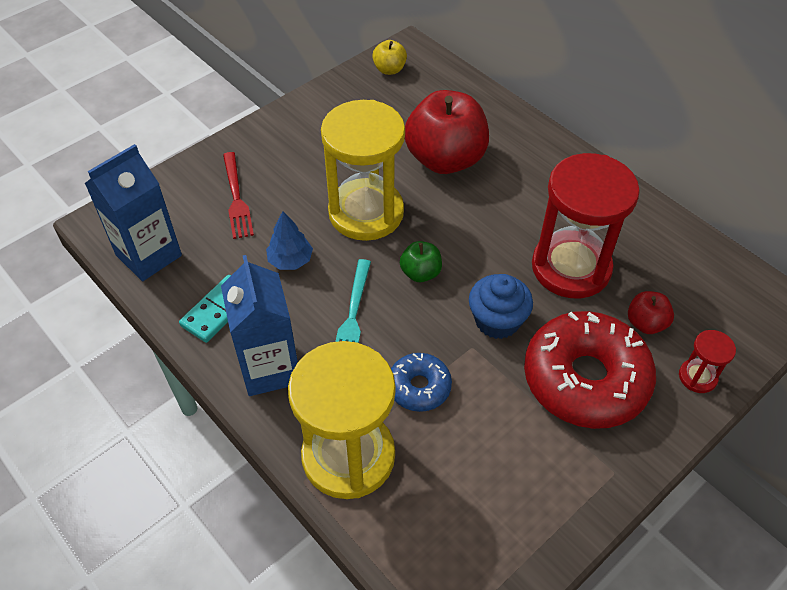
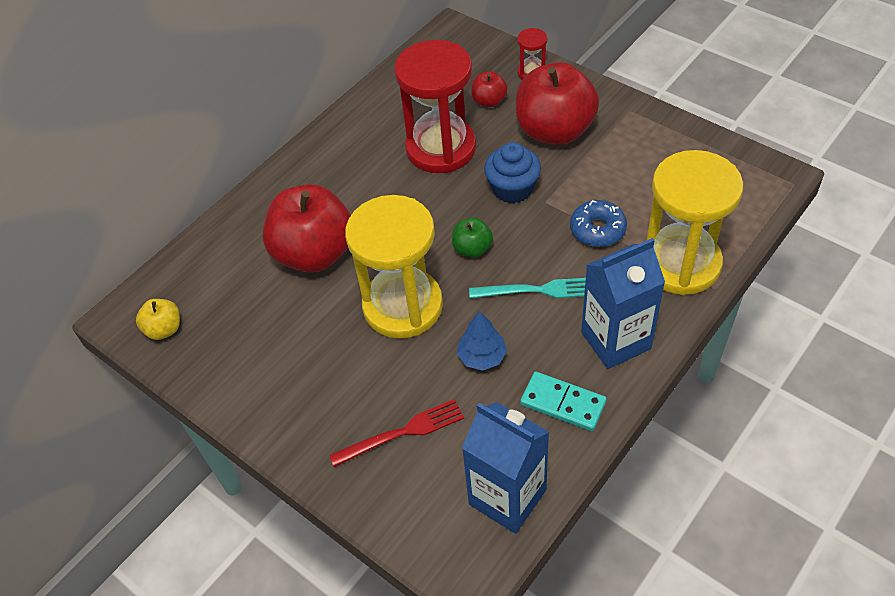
camera: 95 degrees left, 0 degrees up
red donut [524,311,656,429] -> red apple [516,62,599,145]

